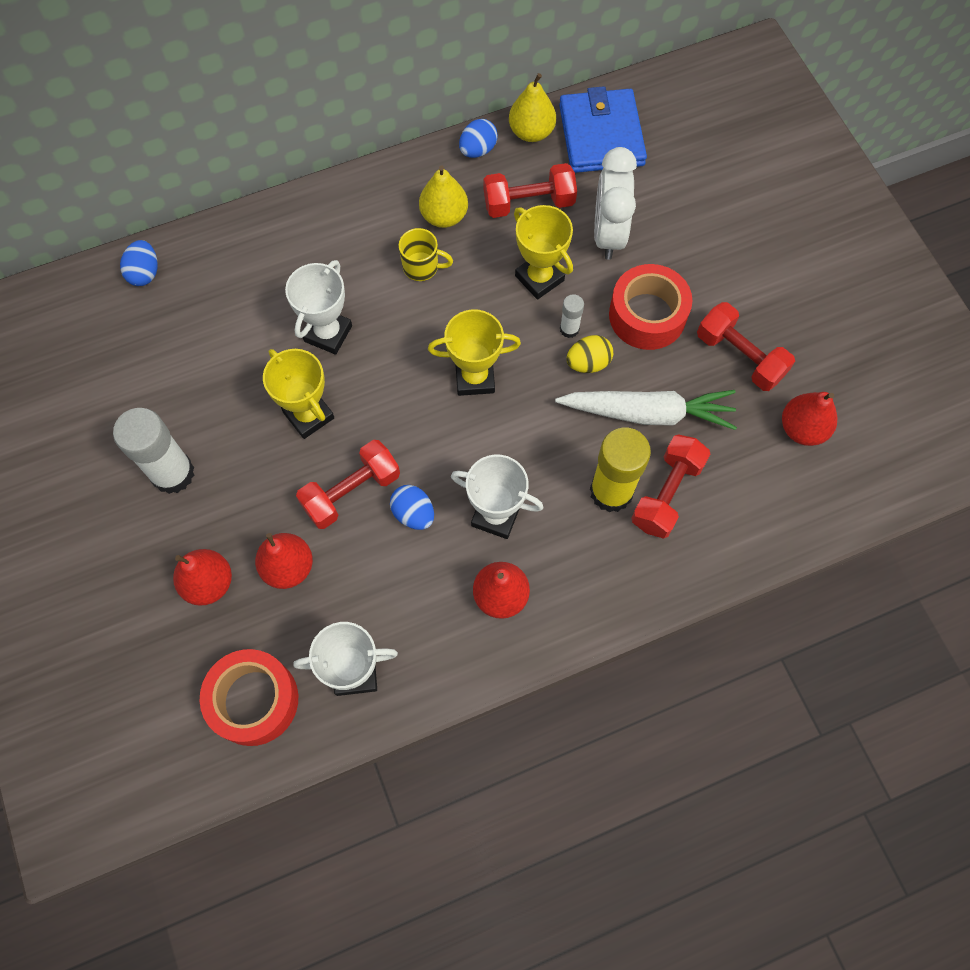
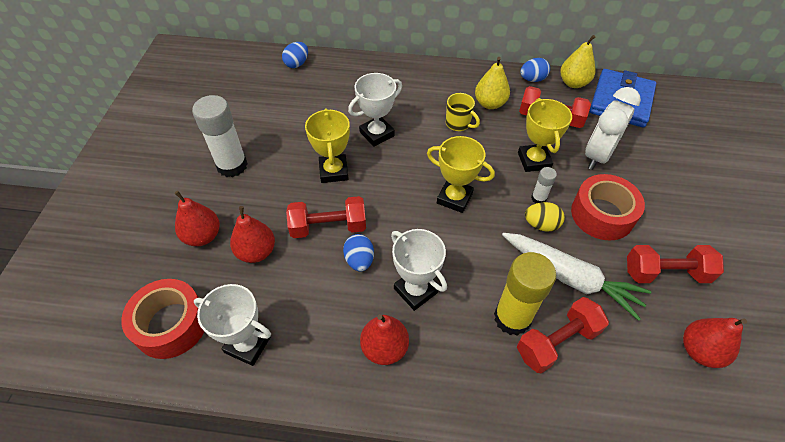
camera: 30 degrees right, 15 degrees down
red dumbbell [697,302,795,391] -> red dumbbell turned 75 degrees counterclockwise [627,245,724,283]

